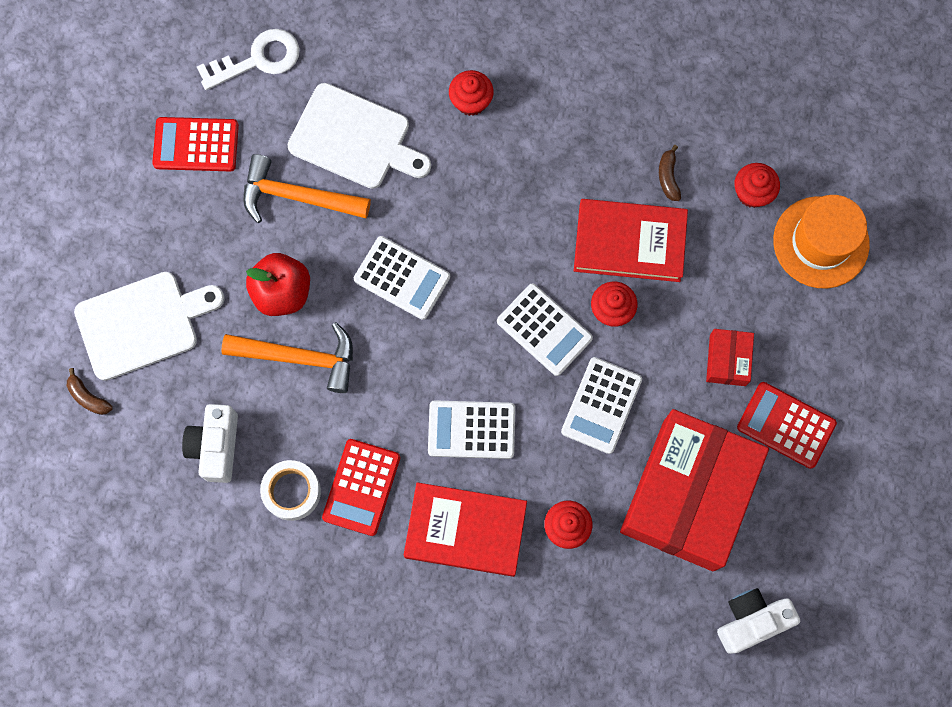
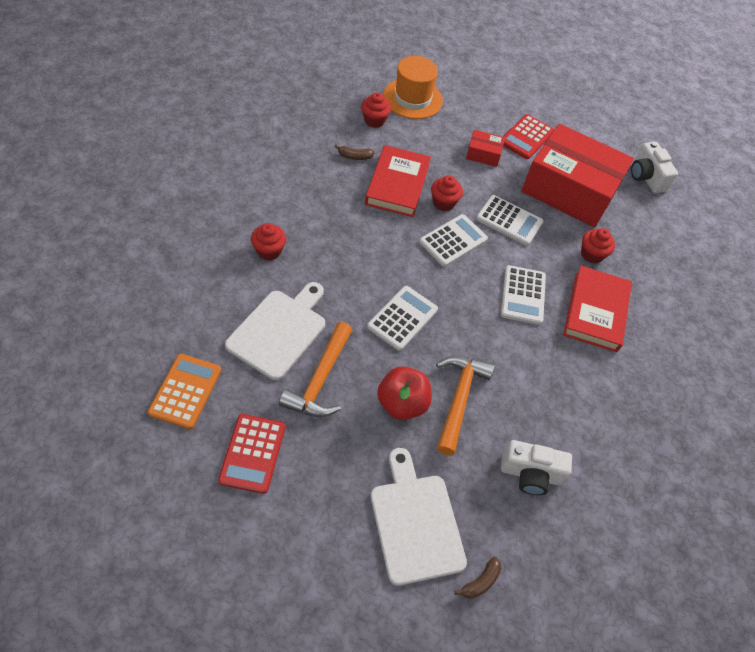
camera: 90 degrees left, 20 degrees down
white key [197,29,300,90] -> orange calculator [148,354,221,429]
white tape [260,460,321,521] -> none
red calculator [322,439,400,536] -> none

